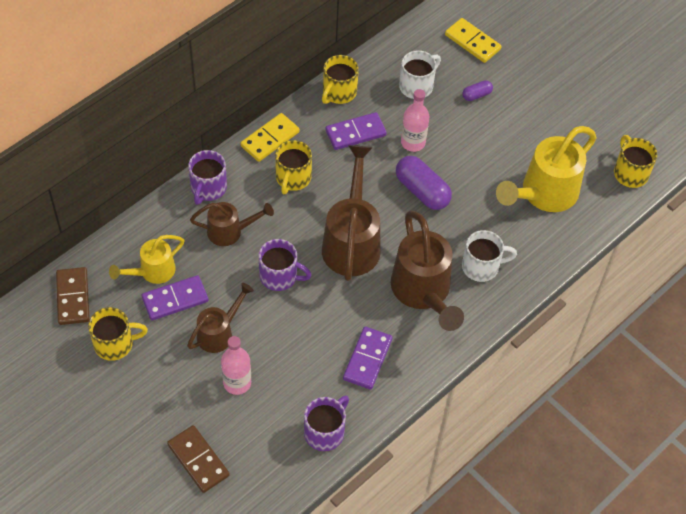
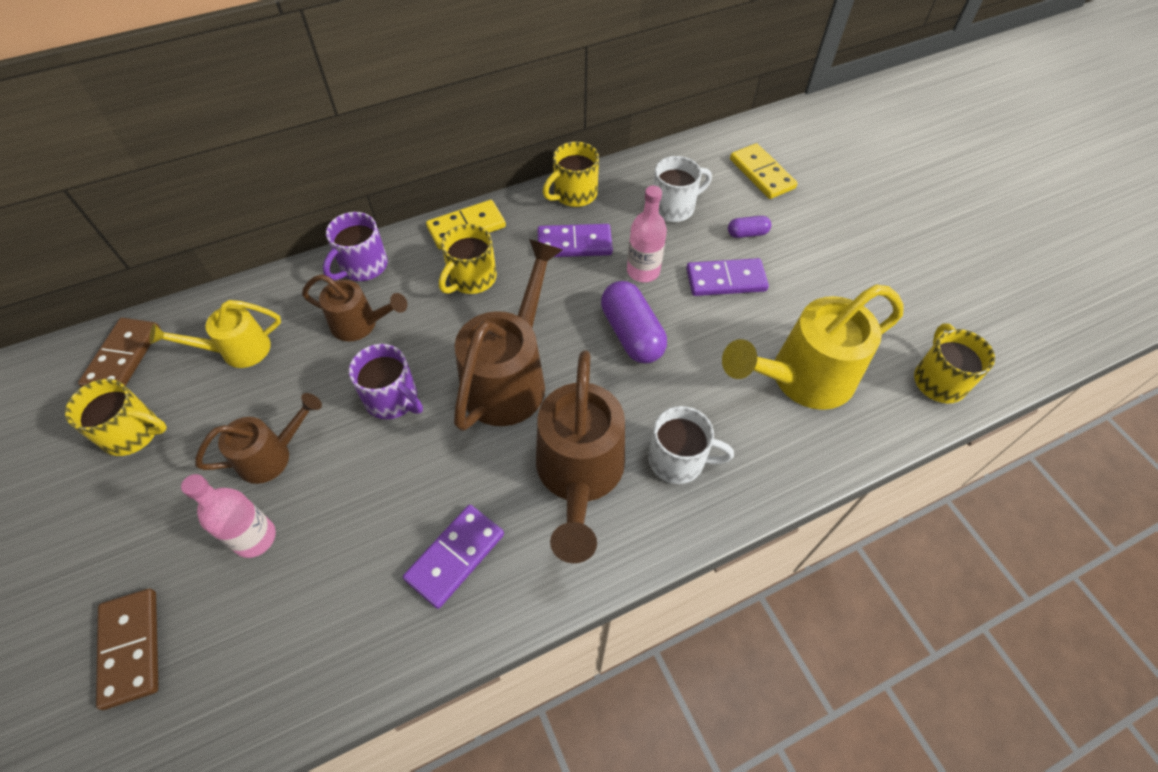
camera: 20 degrees right, 0 degrees up
purple domino [141,275,209,321] -> purple domino moved to [686,258,769,296]
purple mug [304,396,349,451] -> none

